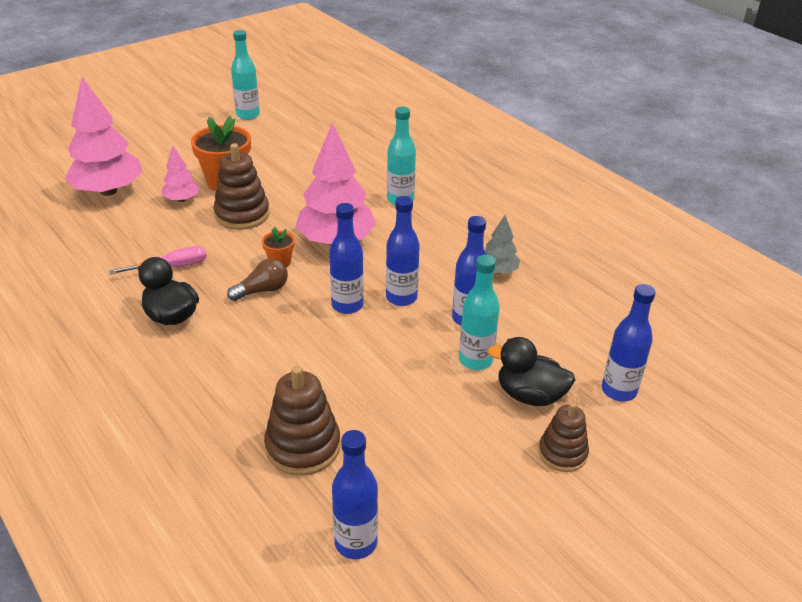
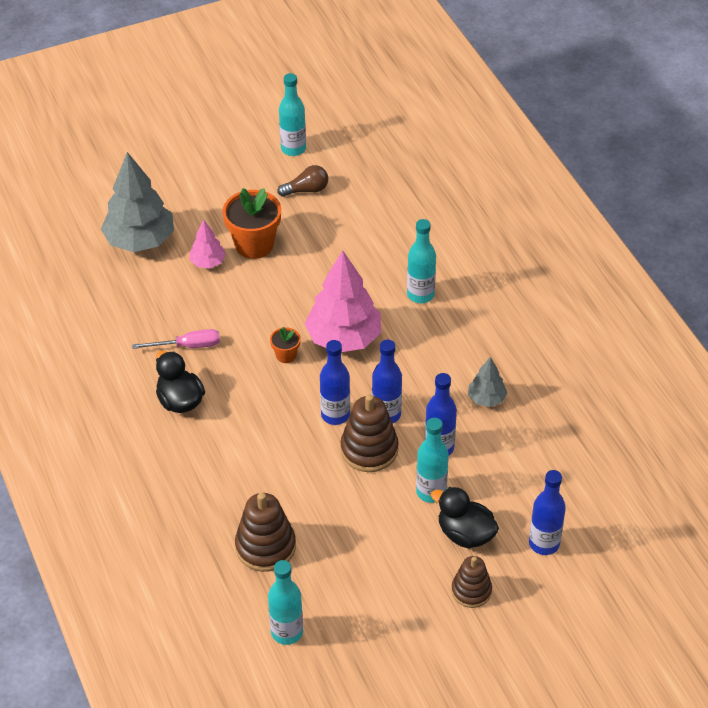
camera: 15 degrees right, 10 degrees up
pink tree [64,77,143,196] -> grey tree [101,152,174,252]
brown stacking toy [213,143,270,230] -> brown stacking toy moved to [341,394,399,472]
brown light bulb [227,258,288,301] -> brown light bulb moved to [277,165,328,197]
blue bottle [332,430,378,559] -> turquoise bottle [268,560,303,645]

